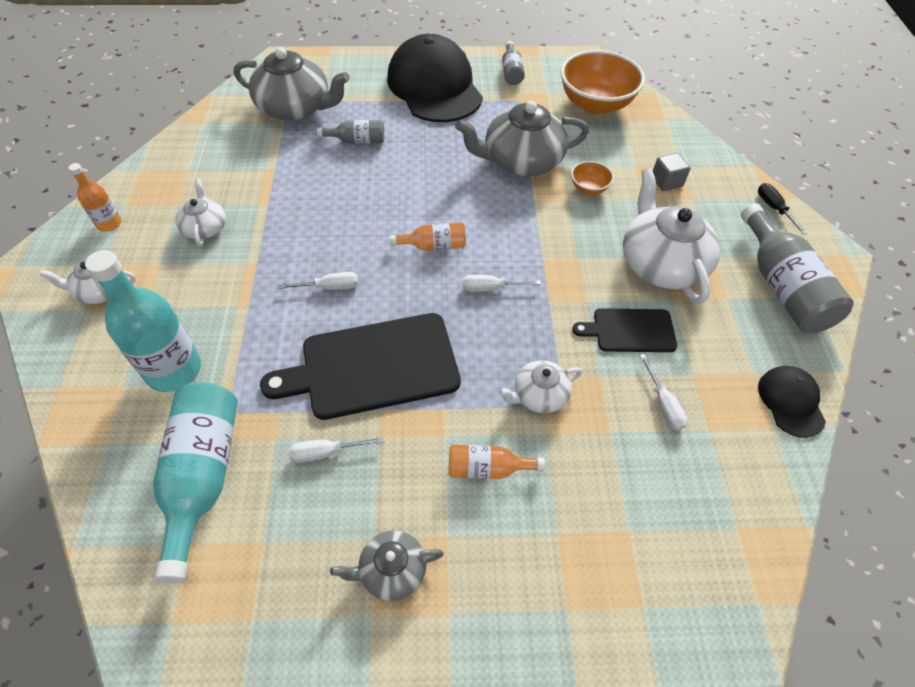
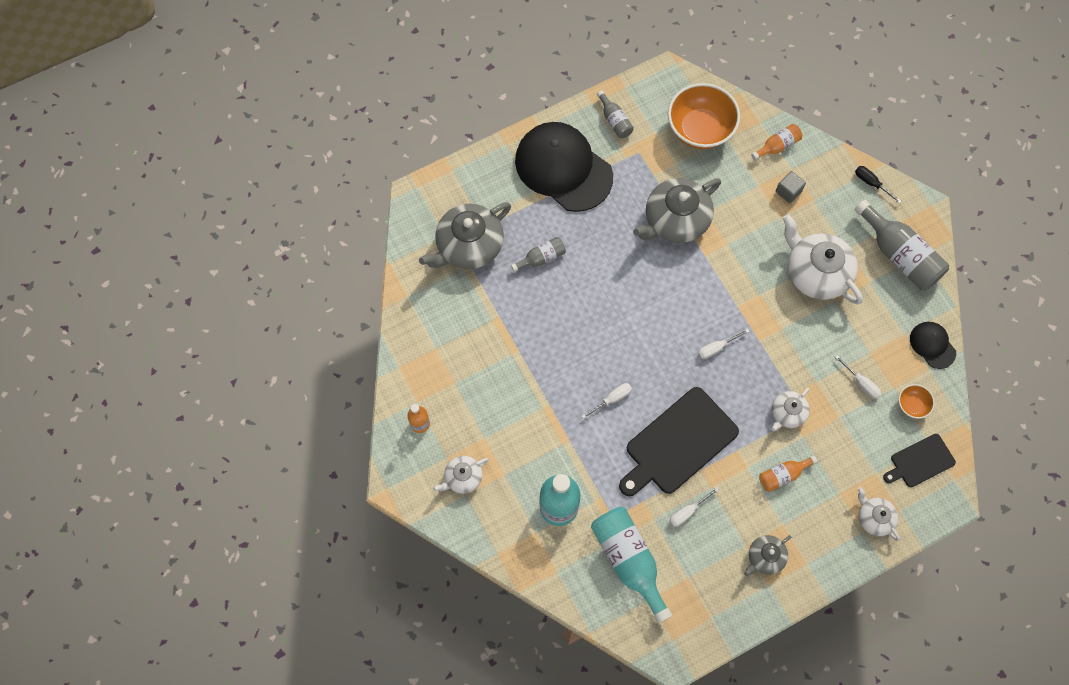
camera: 25 degrees left, 15 degrees up
white teapot [176,179,226,246] -> white teapot moved to [858,487,900,541]
grey teapot [234,47,350,121] -> grey teapot turned 150 degrees clockwise [419,202,511,269]
orange bottle [390,223,466,251] -> orange bottle moved to [751,124,802,160]
orange bowl [571,161,614,195] -> orange bowl moved to [898,384,935,419]
black cutting board [572,308,677,352] -> black cutting board moved to [883,434,956,487]

